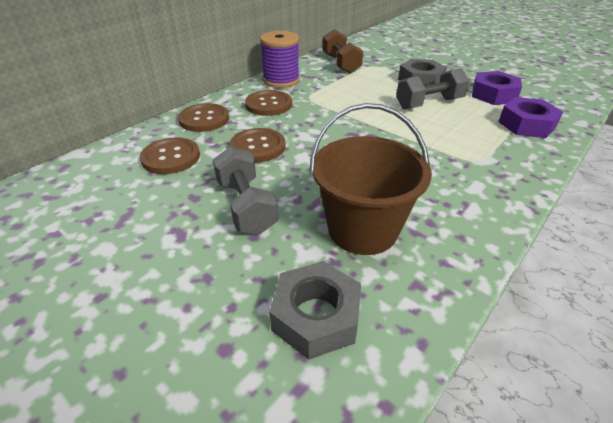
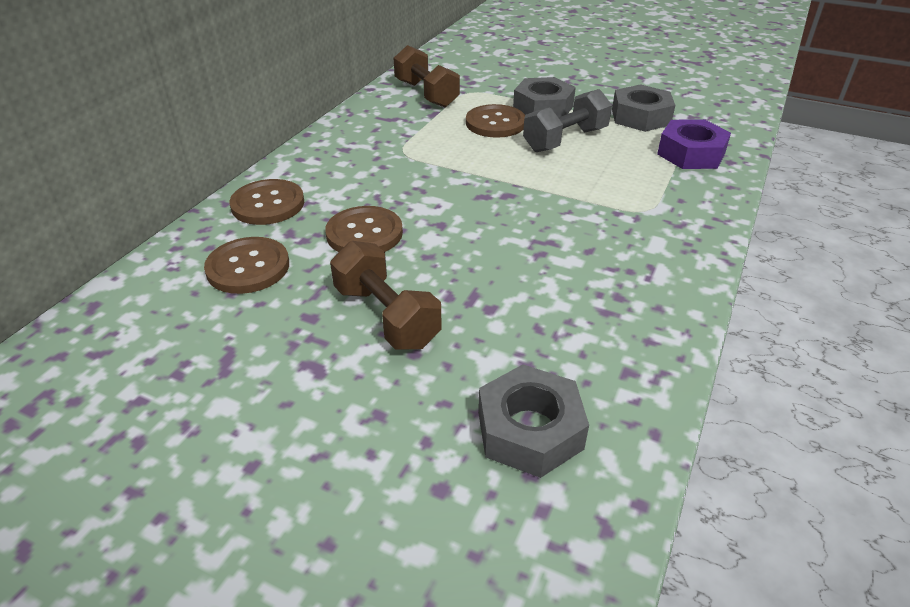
camera: 15 degrees left, 0 degrees up
grey dumbbell [213,146,279,234] -> brown dumbbell [330,241,442,350]
brown button [245,90,292,116] -> brown button moved to [466,104,525,138]
purple spool [260,31,300,88] -> none
brown bucket [310,103,432,255] -> none
purple nut [472,71,522,105] -> grey nut [612,84,675,132]

